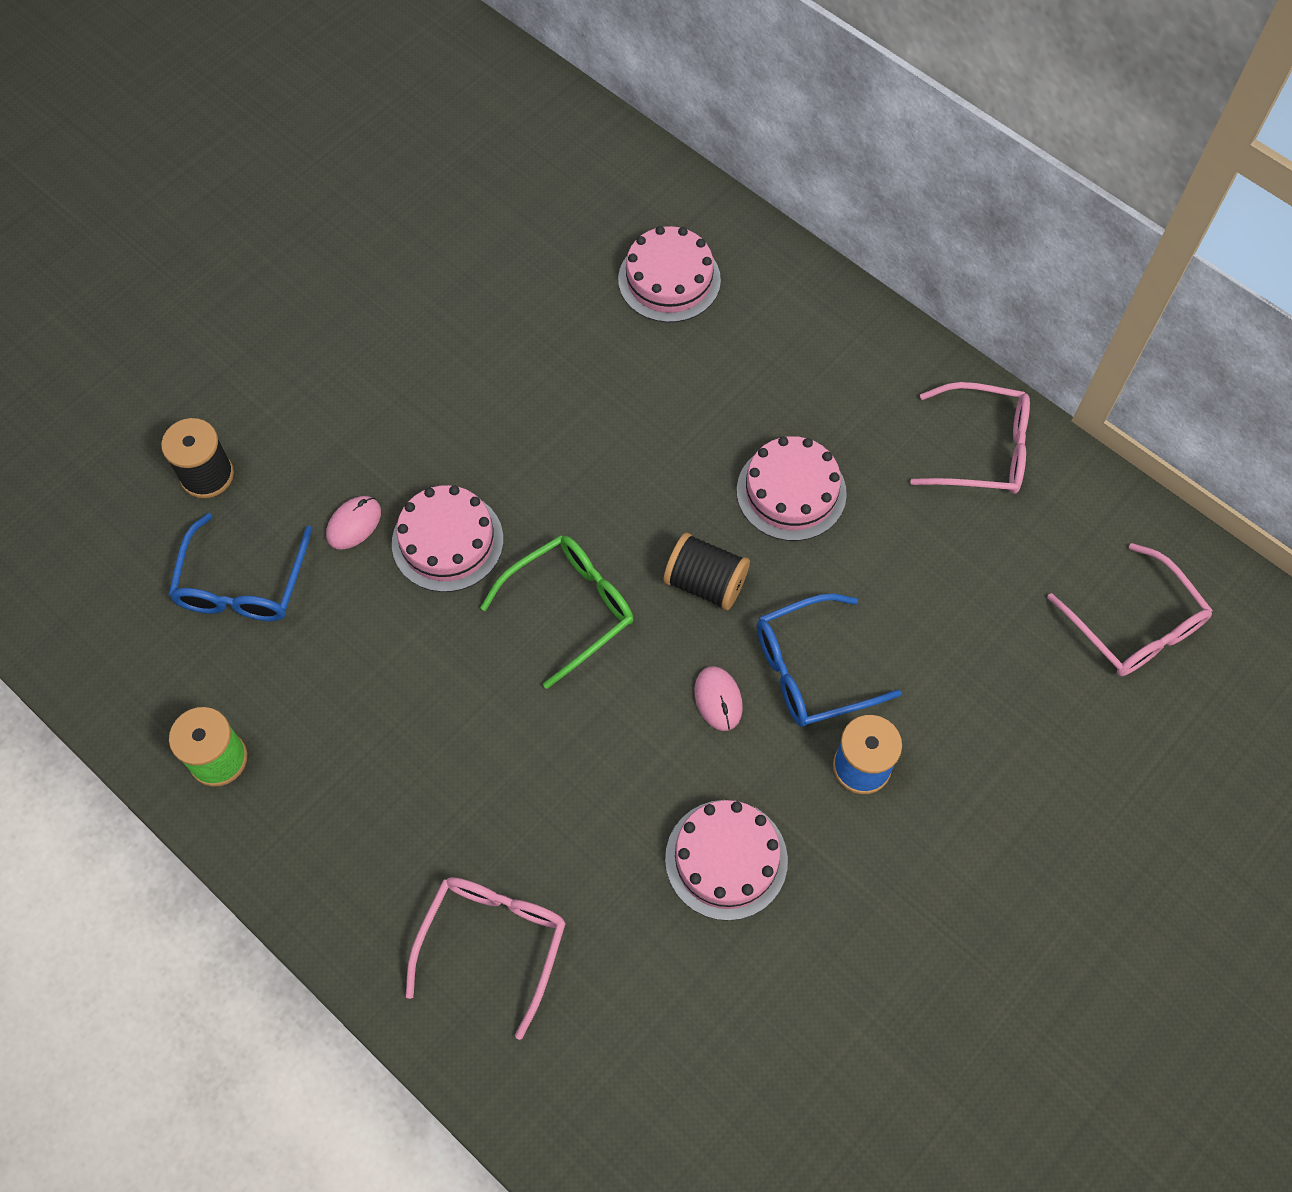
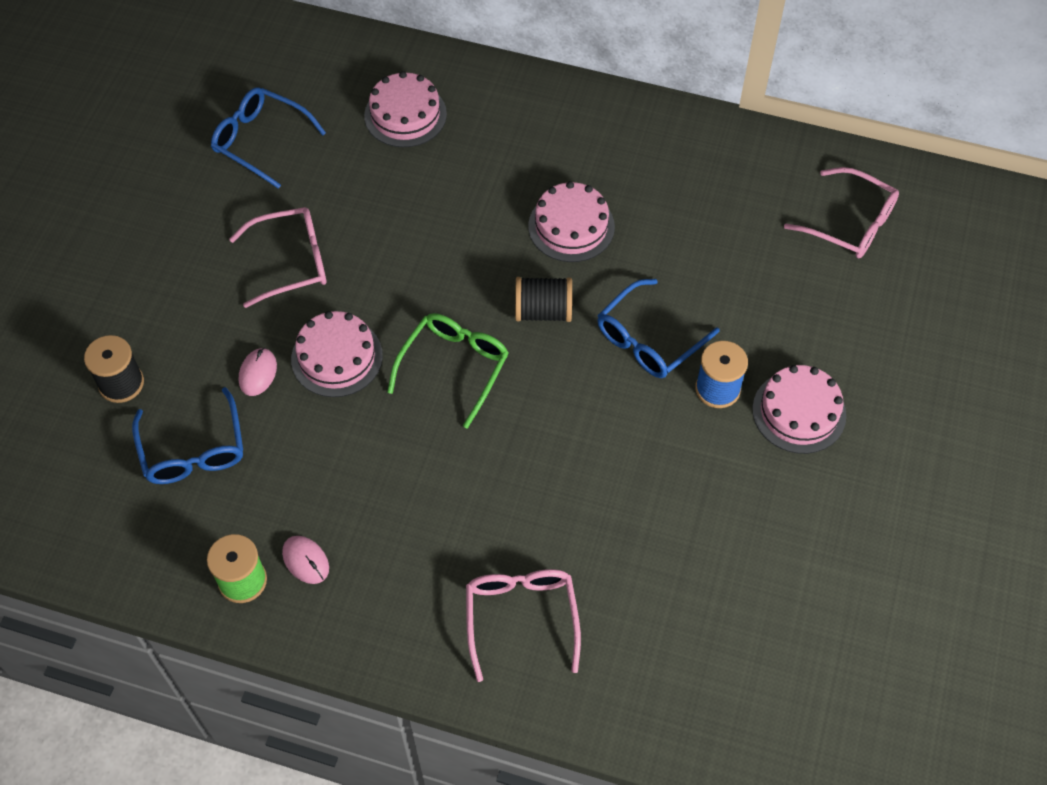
camera: 25 degrees left, 5 degrees down
pink cake [665,800,788,921] -> pink cake moved to [752,365,846,454]
pink mouse [694,666,743,731] -> pink mouse moved to [282,536,329,584]
pink glasses [910,382,1030,494] -> pink glasses moved to [229,207,326,308]
none -> blue glasses [211,87,326,189]

